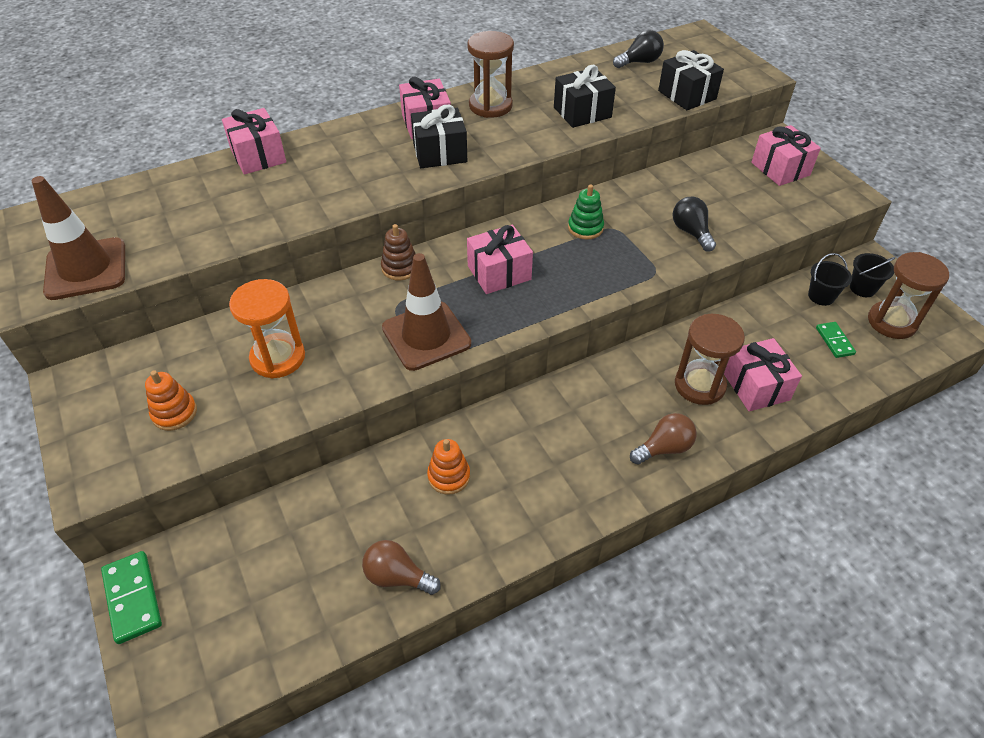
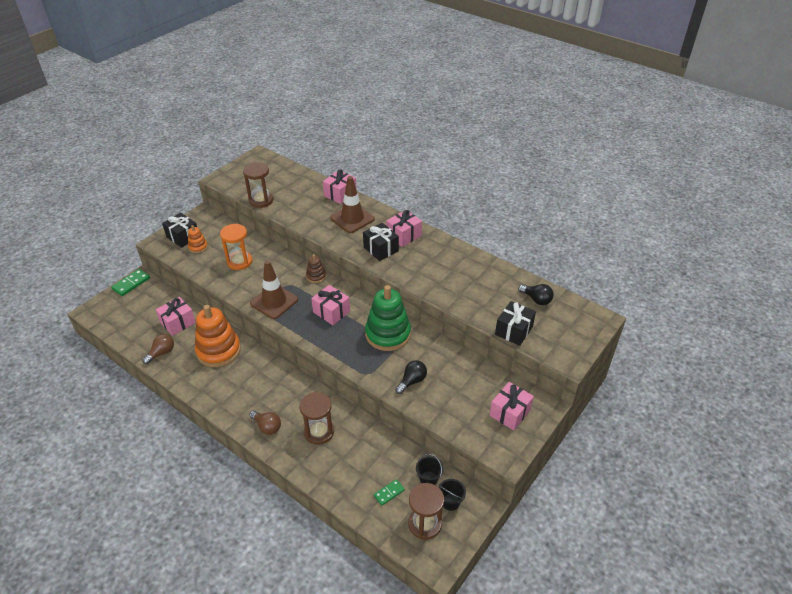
camera: 65 degrees right, 5 degrees down
brown traffic cone [32,176,125,300] -> brown traffic cone moved to [330,176,375,233]
brown light bulb [362,540,441,595] -> brown light bulb turned 45 degrees clockwise [142,334,174,364]
orange stacking toy [427,439,470,495] -> orange stacking toy [195,305,241,367], size x2.11
brown hourglass [467,31,514,118] -> brown hourglass moved to [243,162,273,208]
black gift [554,65,616,128] -> black gift moved to [162,213,197,248]
green stacking toy [568,185,604,240] -> green stacking toy [365,285,411,351], size x2.11
pink gift [724,338,802,411] -> pink gift moved to [156,297,196,336]

